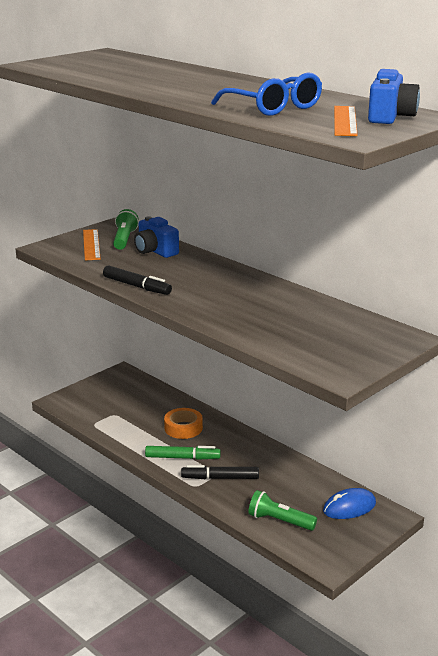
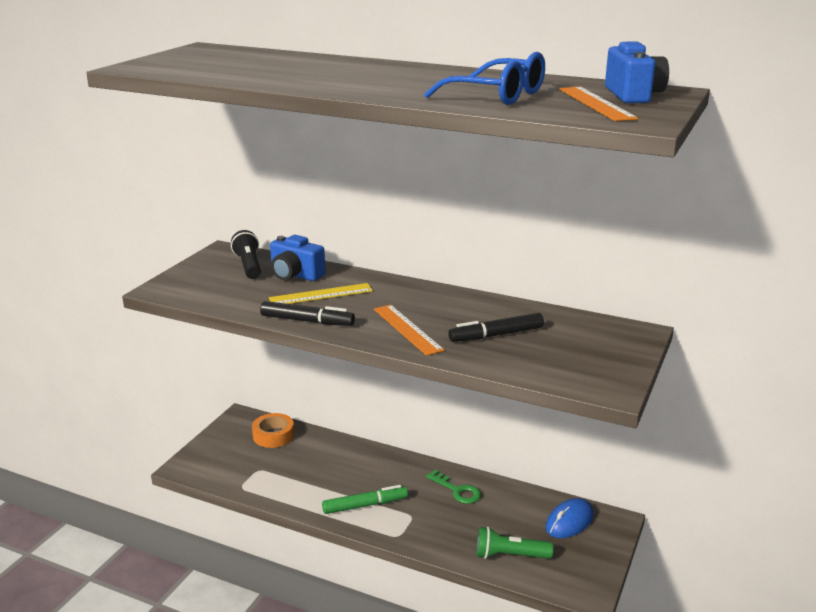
camera: 20 degrees left, 0 degrees up
orange ruler [83,229,101,261] -> orange ruler moved to [374,305,445,356]
green flashlight [113,209,139,250] -> black flashlight [231,230,261,279]
orange tape [164,408,203,439] -> orange tape moved to [252,413,294,448]
black marker [181,465,259,479] -> black marker moved to [448,313,544,342]
none -> yellow ruler [269,283,373,304]
none -> green key [426,469,481,504]

